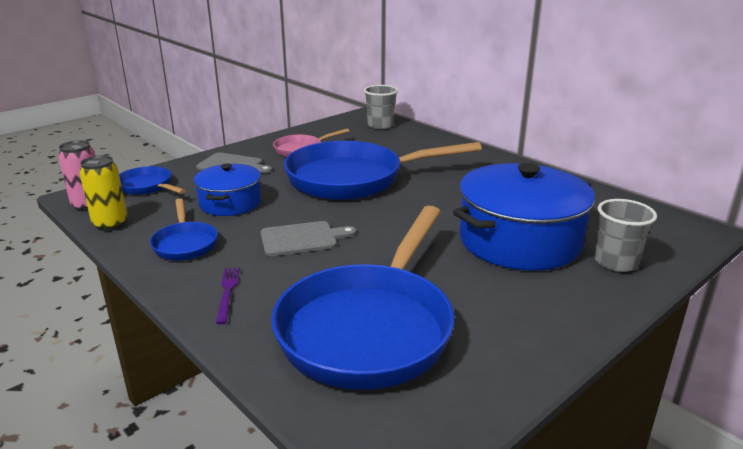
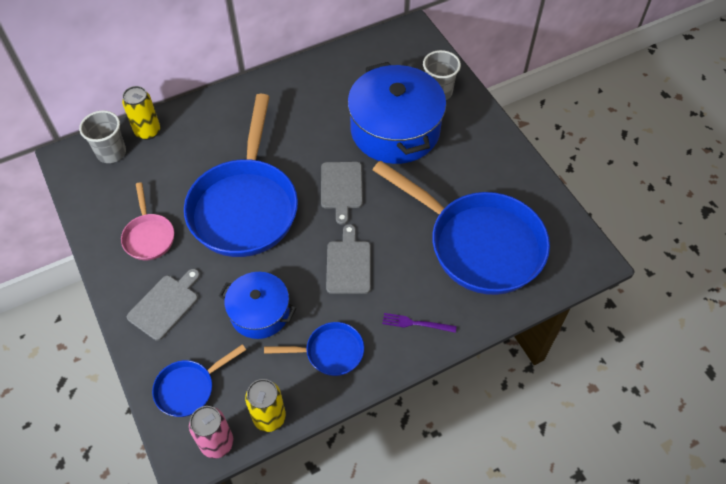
camera: 75 degrees left, 30 degrees up
none -> yellow can [122,86,160,140]
none -> grey cutting board [321,162,363,225]

